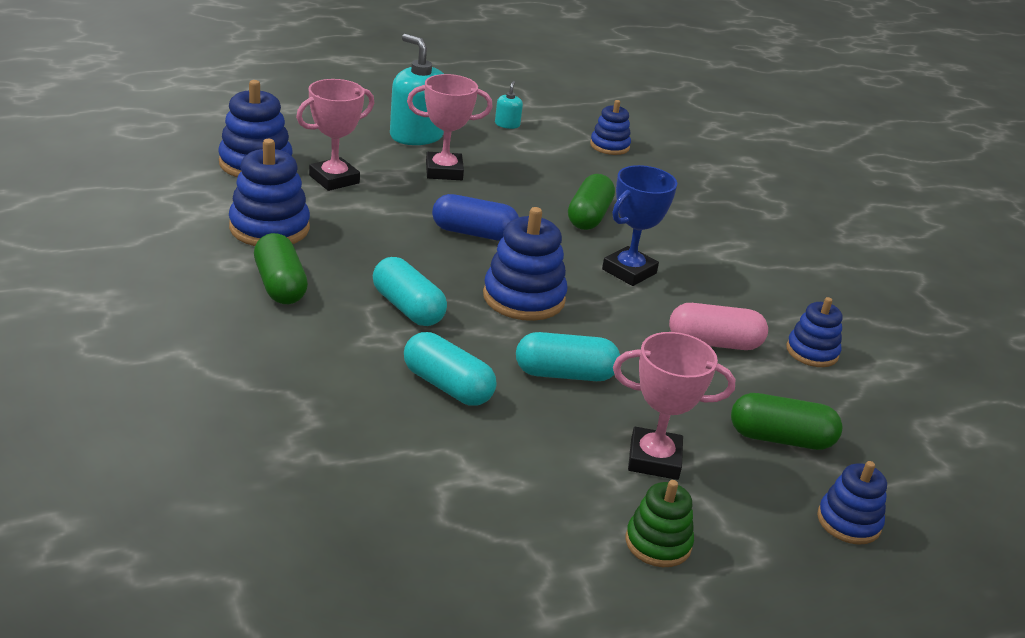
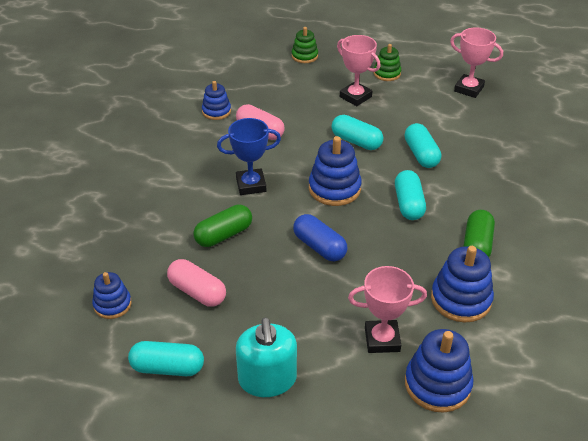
camera: 140 degrees left, 10 degrees up
pink trophy [407,74,493,180] -> pink trophy moved to [450,27,503,98]
turquoise soap dispenser [495,81,523,129] -> turquoise capsule [128,341,204,376]
green capsule [731,393,842,450] -> none
blue stacking toy [817,461,887,545] -> green stacking toy [292,27,318,63]
none -> pink capsule [167,259,226,307]

